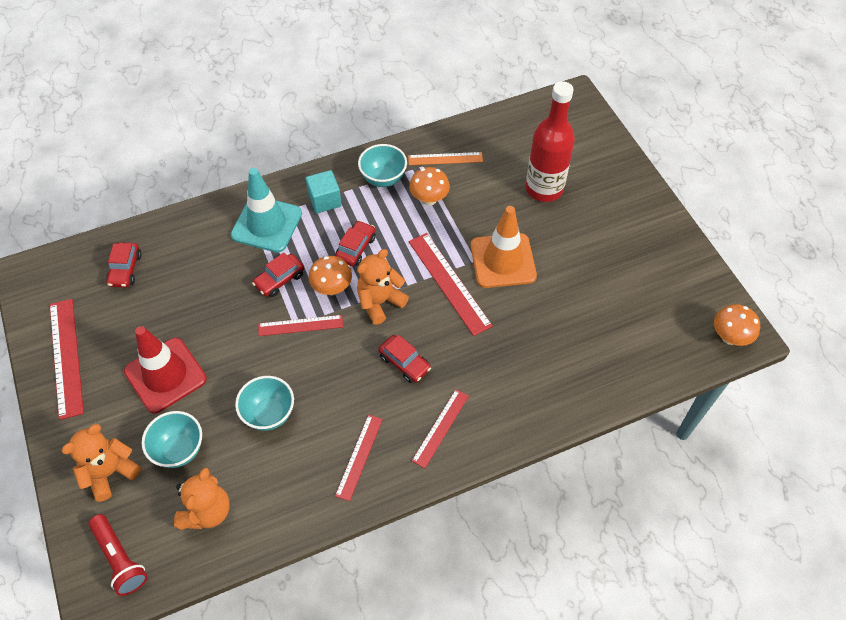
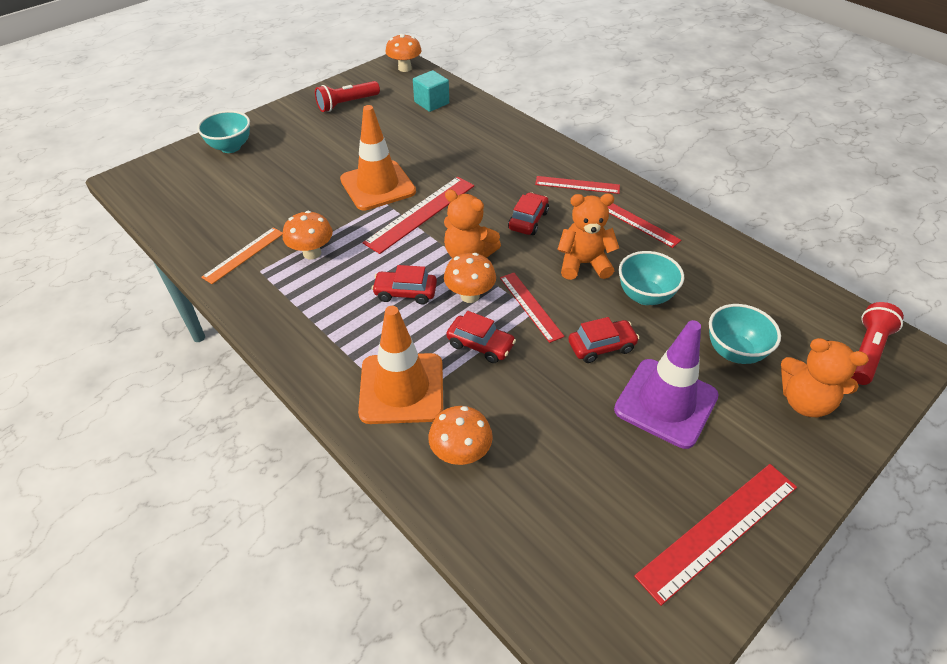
camera: 110 degrees left, 10 degrees down
red car [106,242,141,288] -> red car moved to [568,317,639,363]
red traffic cone [124,326,207,414] -> purple traffic cone [614,320,719,449]
orange teddy bear [174,467,230,530] -> orange teddy bear moved to [557,193,619,280]
turquoise traffic cone [231,168,302,253] -> orange traffic cone [358,306,443,424]
turquoise cube [306,170,342,213] -> turquoise cube moved to [413,70,449,112]
red ruler [335,414,383,501] -> red ruler turned 45 degrees clockwise [607,203,681,248]
turquoise bowl [358,144,407,187] -> turquoise bowl moved to [197,110,250,153]
orange ruler [408,152,483,165] -> orange ruler turned 60 degrees clockwise [201,227,283,284]
red bottle [526,81,575,202] -> none
none -> red flashlight [315,81,380,112]
none -> orange mushroom [428,406,493,465]

